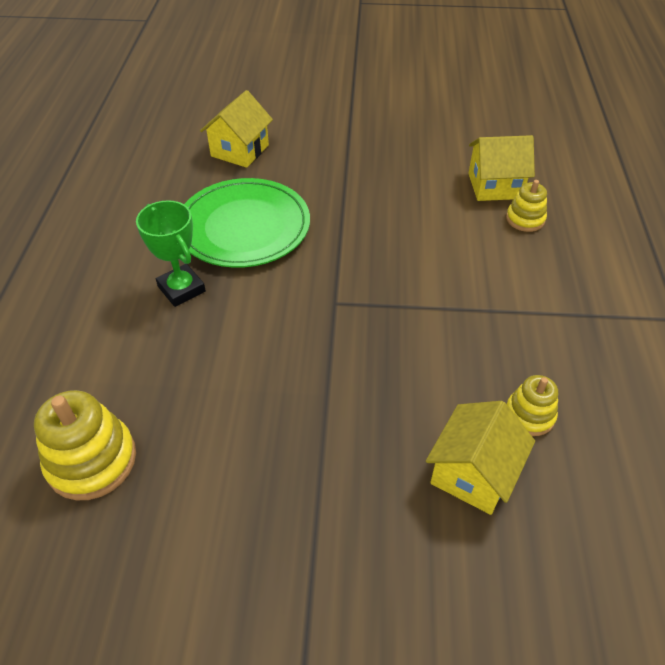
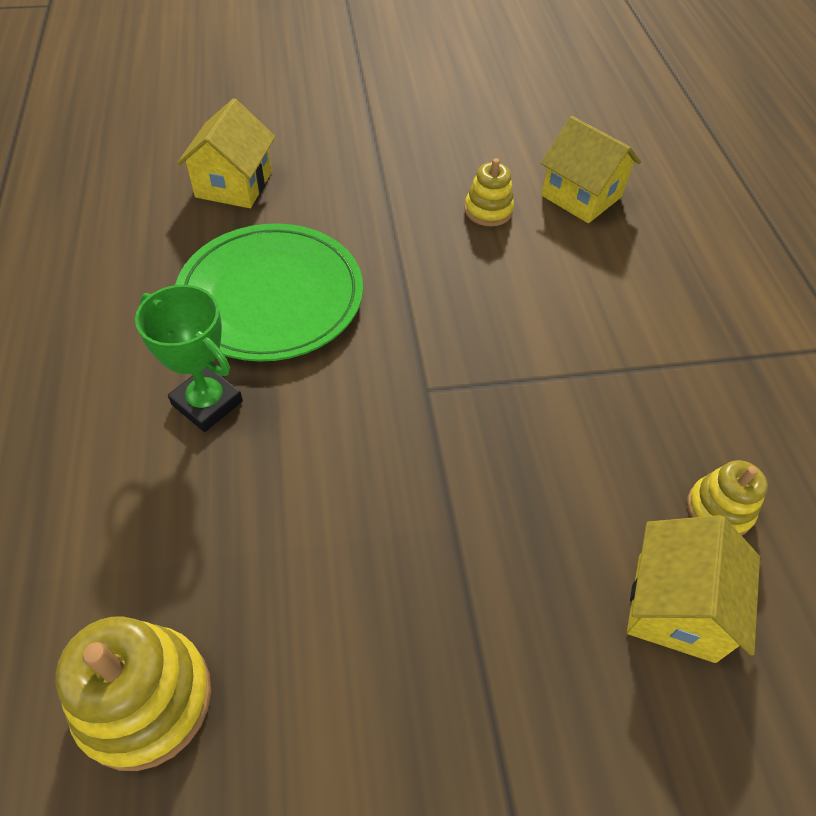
camera: 15 degrees left, 5 degrees up
yellow house [468,135,535,201] -> yellow house turned 60 degrees clockwise [541,116,641,223]
yellow stacking toy [506,180,547,232] -> yellow stacking toy moved to [464,158,514,227]

